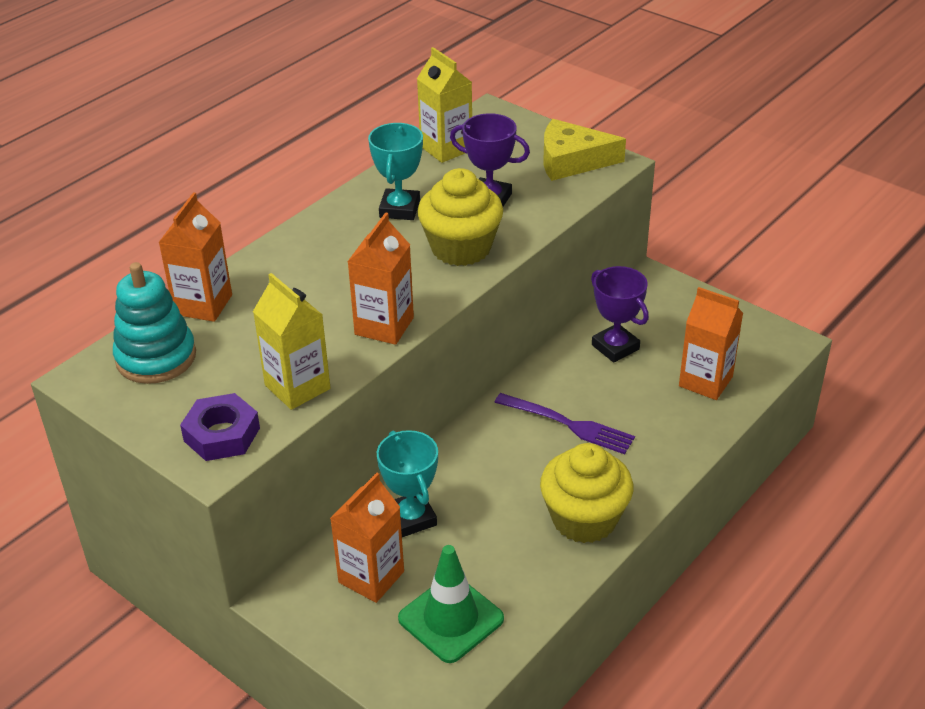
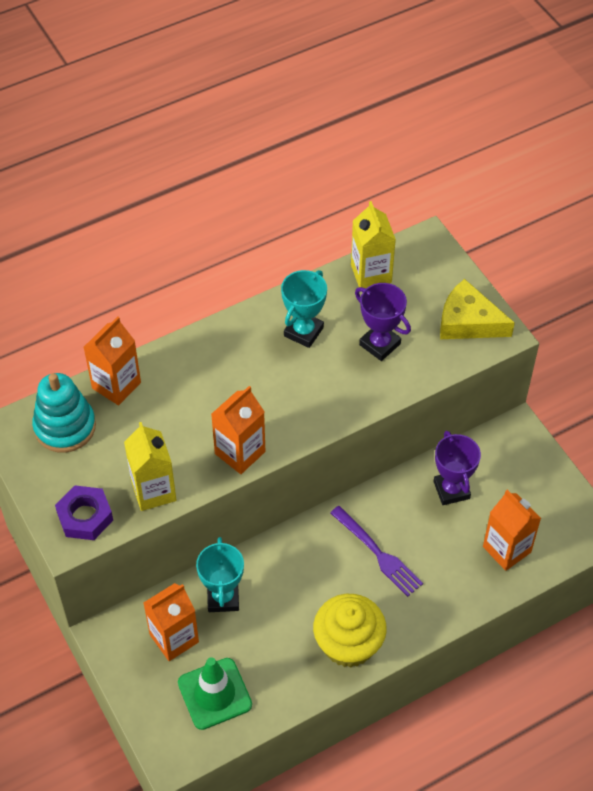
camera: 20 degrees right, 15 degrees up
yellow cupcake [417,168,503,266] -> none

